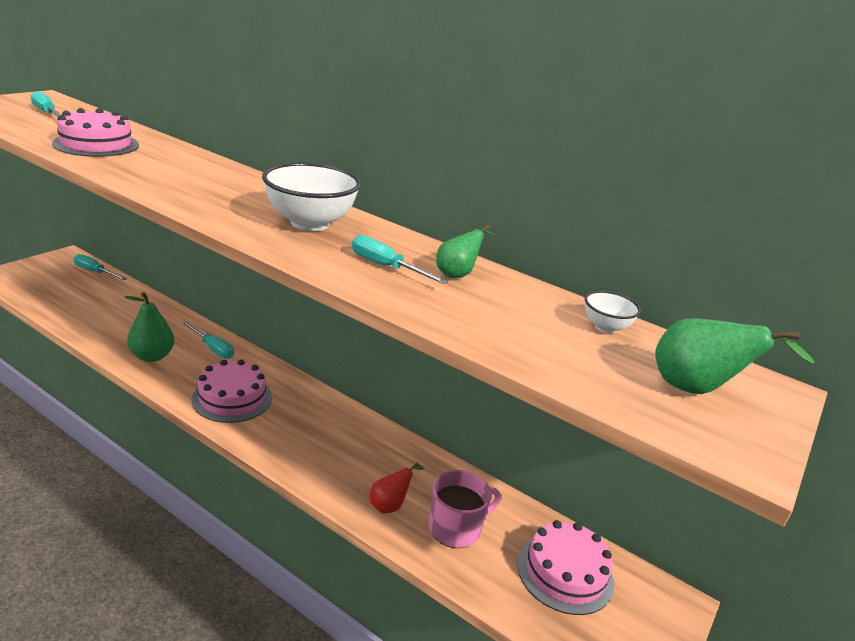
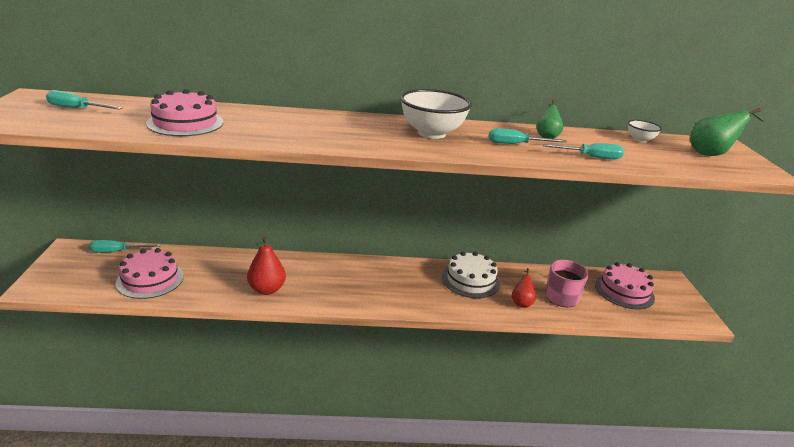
camera: 35 degrees left, 0 degrees up
green pear [124,292,174,362] -> red pear [247,236,286,295]
turquoise screwdriver [182,321,234,359] -> turquoise screwdriver moved to [542,143,624,160]
pink cake [192,359,272,423] -> pink cake moved to [115,248,184,299]
none -> white cake [442,252,500,298]

